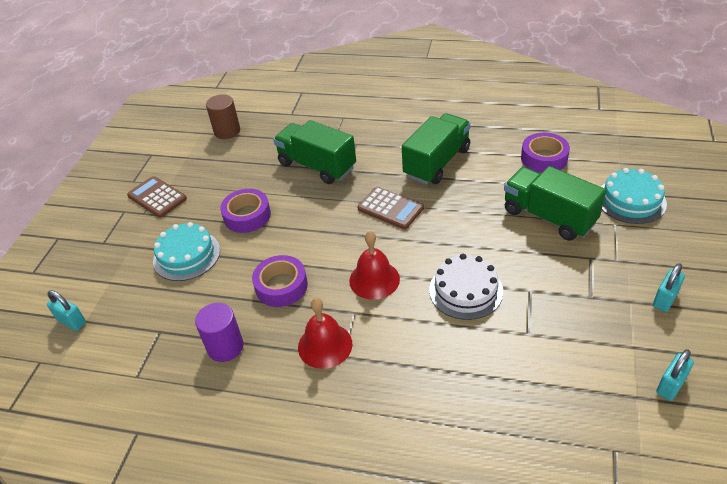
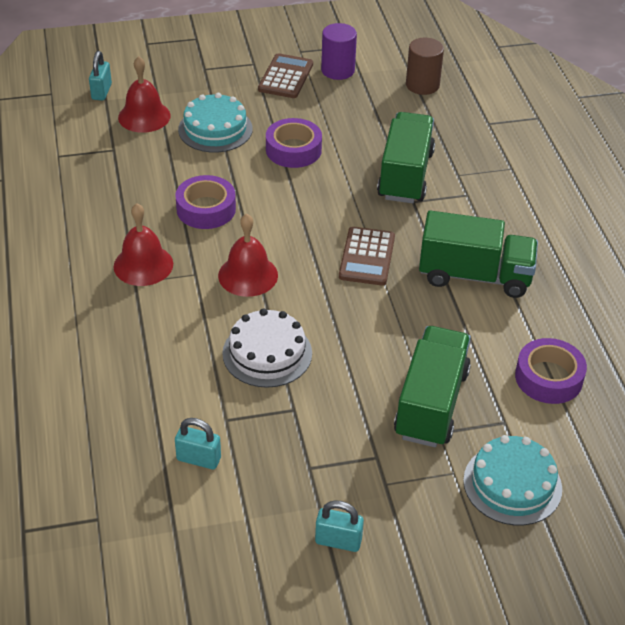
camera: 60 degrees right, 0 degrees up
purple cylinder [195,303,243,362] -> purple cylinder moved to [321,23,357,80]
turquoise padlock [656,349,694,401] -> turquoise padlock moved to [175,418,221,469]
none -> red bell [118,56,171,133]

